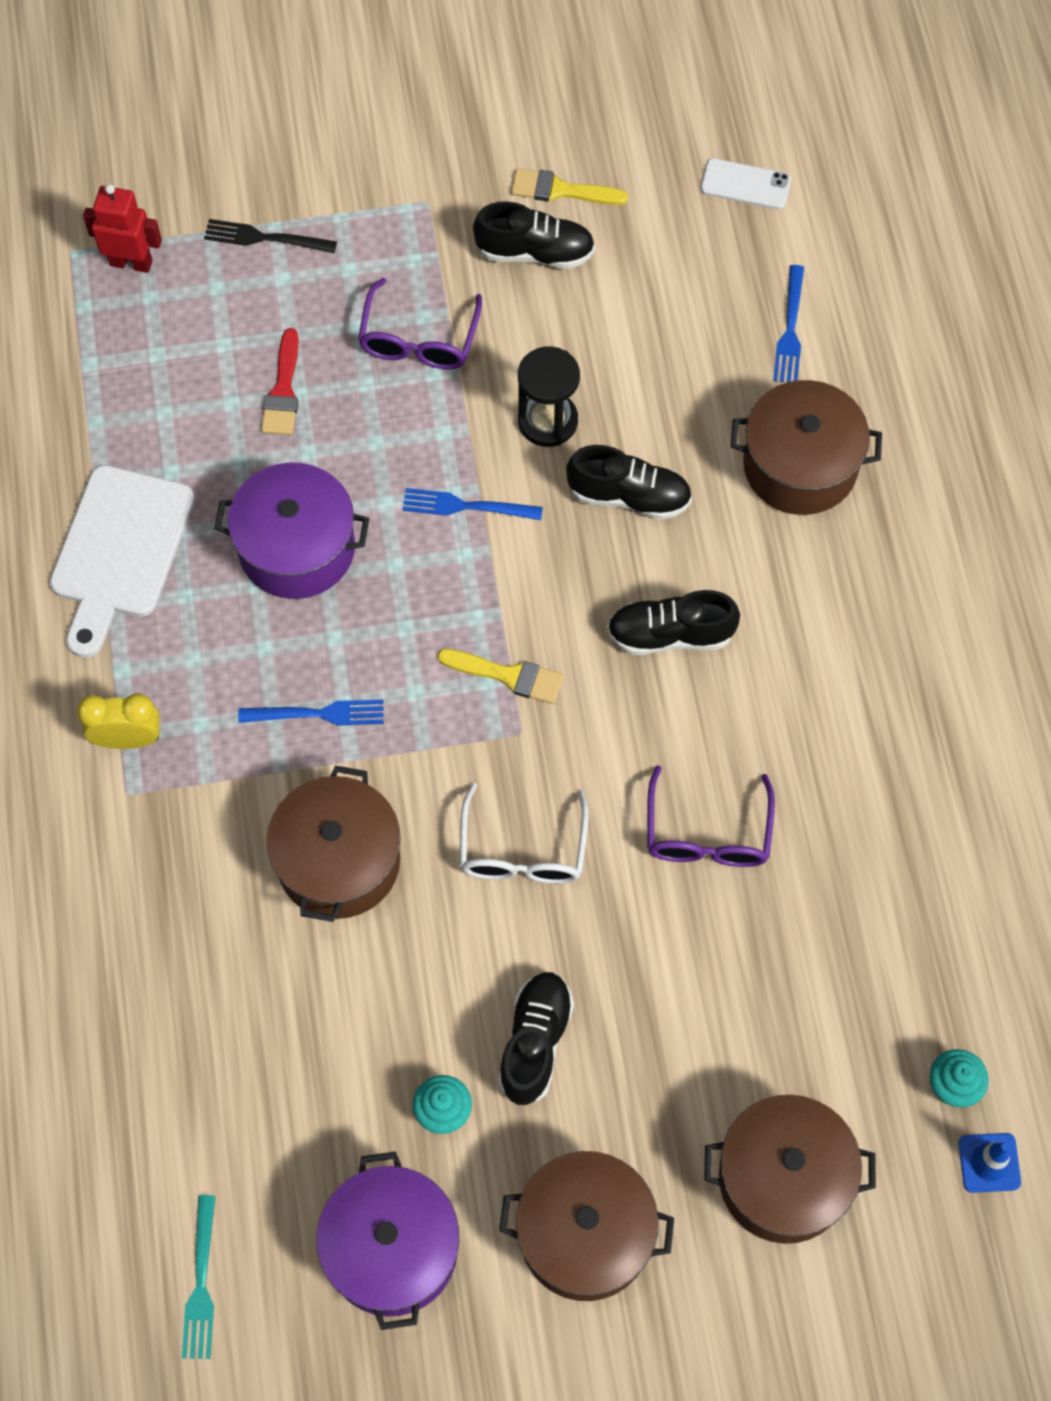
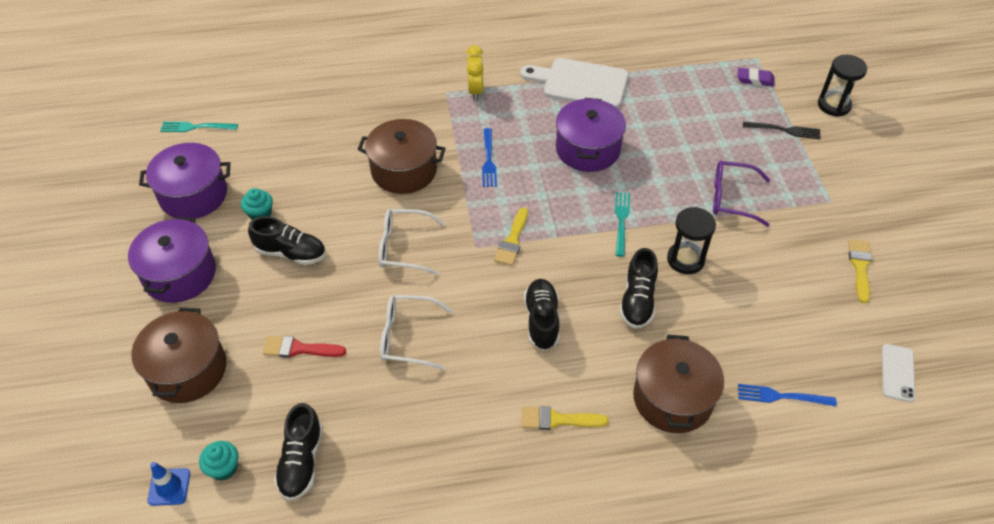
camera: 90 degrees right, 15 degrees down
red robot [83,184,162,273] -> purple eraser [738,68,775,87]
black fork [204,219,337,253] -> black fork turned 90 degrees clockwise [743,122,821,139]
red brush [261,328,299,435] -> red brush moved to [263,336,346,358]
blue fork [402,488,543,520] -> turquoise fork [615,192,630,257]
black shoe [473,201,595,269] -> black shoe moved to [274,403,323,501]
brown pot [499,1151,674,1301] -> purple pot [128,217,216,303]
purple glasses [647,765,775,867] -> white glasses [380,295,453,370]
none -> yellow brush [521,406,608,430]
none -> black hourglass [818,55,867,117]

